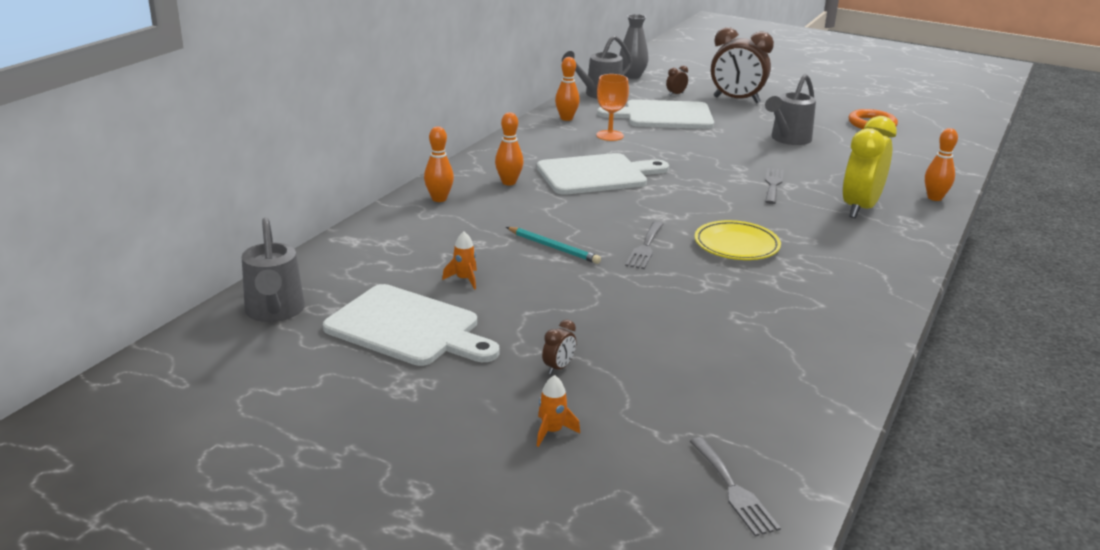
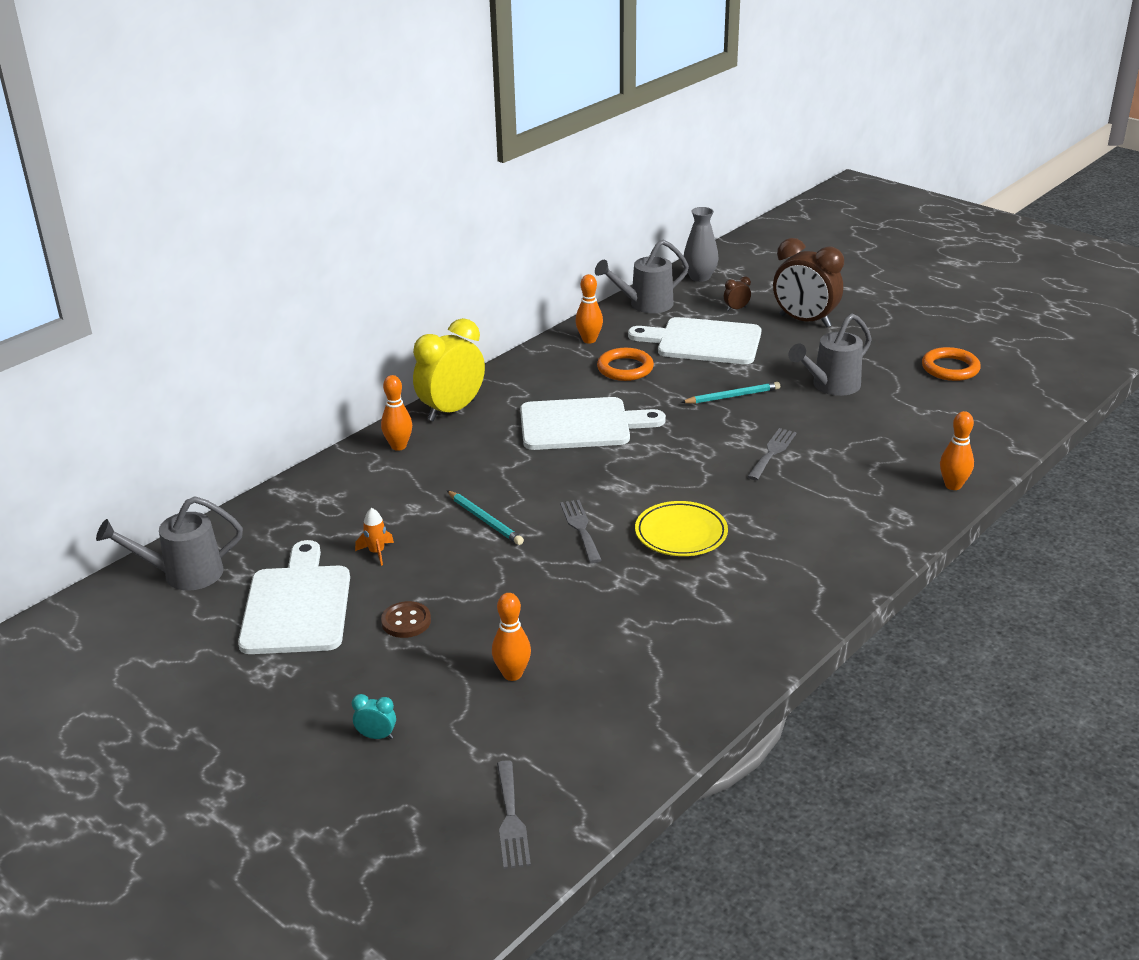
camera: 15 degrees right, 5 degrees up
grey watering can [242,217,305,322] -> grey watering can turned 75 degrees clockwise [96,496,243,591]
white cutting board [323,284,499,366] -> white cutting board turned 135 degrees counterclockwise [238,540,350,654]
orange bowling pin [495,112,524,185] -> orange bowling pin moved to [492,593,531,681]
orange rocket [537,375,580,447] -> turquoise clock [352,694,396,739]
brown clock [542,320,576,375] -> none
orange goblet [596,74,629,141] -> orange ring [597,348,654,381]
grey fork [625,221,664,269] -> grey fork turned 135 degrees clockwise [560,500,602,563]
yellow clock [842,116,897,218] -> yellow clock moved to [413,318,485,421]
none -> brown button [381,601,431,638]
none -> turquoise pencil [681,382,780,404]

